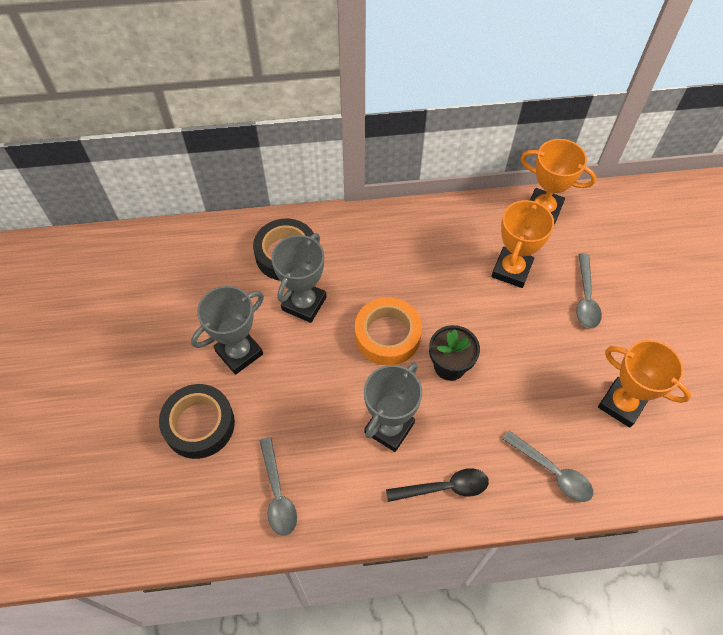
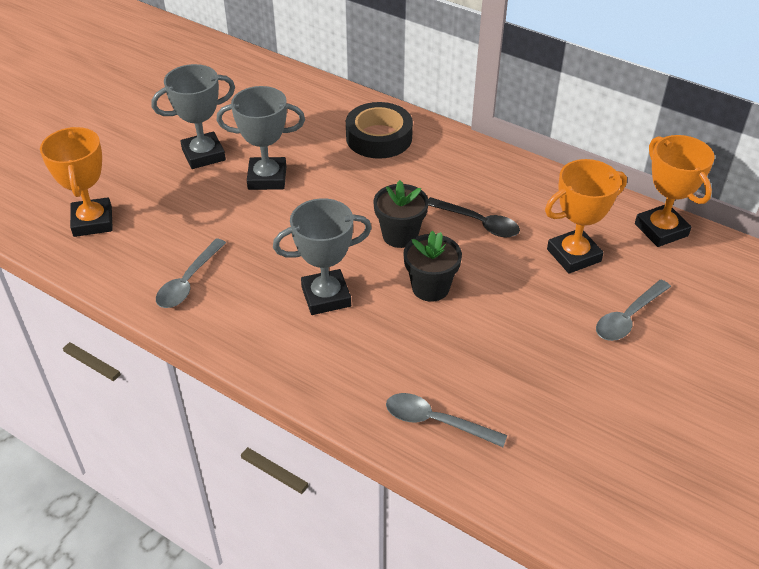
camera: 40 degrees right, 15 degrees down
black tape [159,384,235,459] -> none
grey trophy [271,233,327,323] -> grey trophy moved to [151,64,235,169]
orange tape [355,297,422,365] -> black flower pot [373,180,429,248]
black spoon [386,468,489,502] -> black spoon moved to [428,197,520,237]
grey spoon [503,430,593,502] -> grey spoon turned 120 degrees clockwise [386,393,507,447]
orange trophy [598,340,691,428] -> orange trophy moved to [40,127,113,237]

